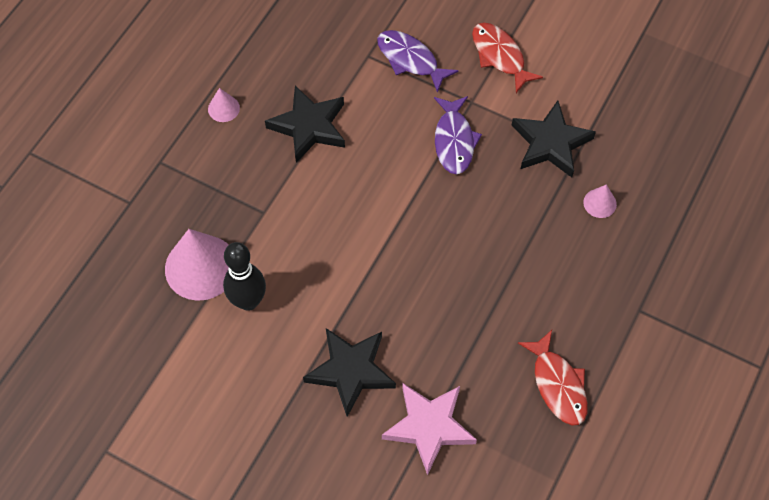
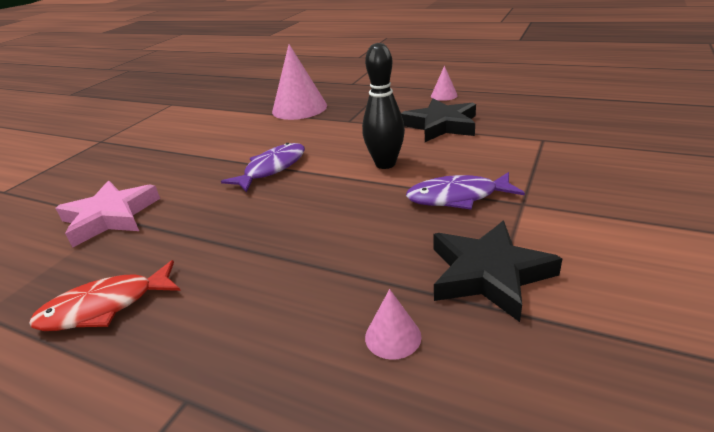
camera: 90 degrees right, 30 degrees down
black bowling pin [223,242,266,311] -> black bowling pin moved to [362,43,405,169]
black star [303,328,396,417] -> none
purple fish [377,30,459,93] -> purple fish moved to [221,143,305,192]
red fish [472,23,543,93] -> none

